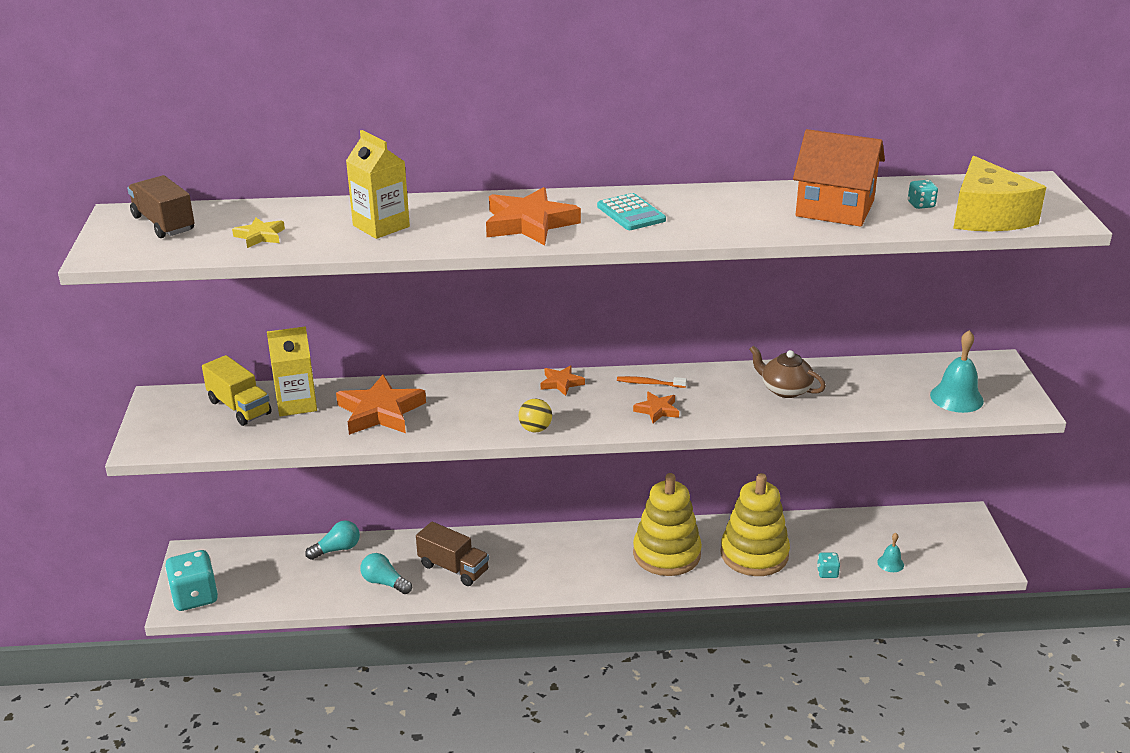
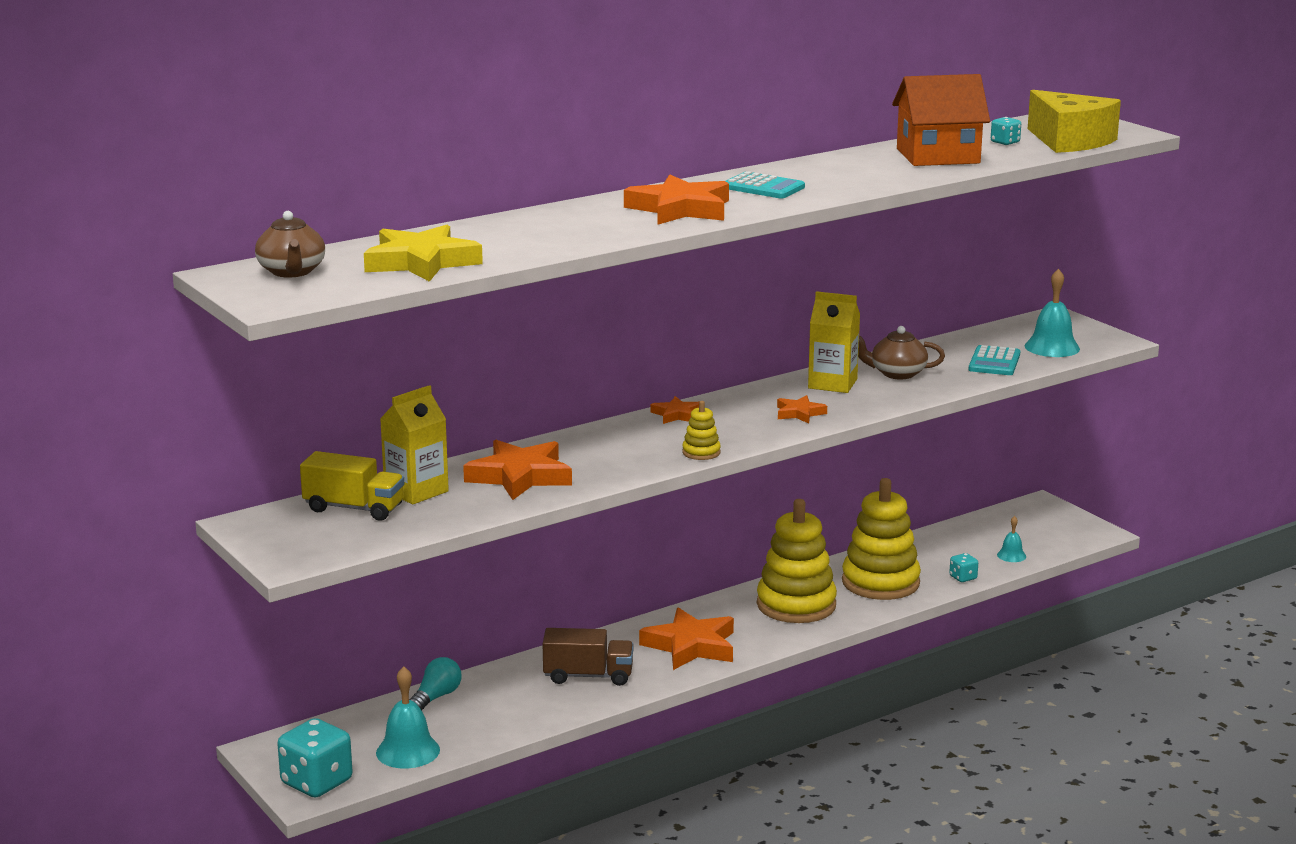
camera: 30 degrees left, 10 degrees down
brown truck [127,175,194,238] -> brown teapot [255,211,325,278]
yellow star [232,217,285,248] -> yellow star [364,225,483,282], size x1.93
yellow carton [346,130,410,239] -> yellow carton moved to [808,291,860,393]
turquoise light bulb [361,553,412,594] -> none
yellow ball [518,399,552,432] -> yellow stacking toy [682,401,721,460]
orange toothbrush [617,376,687,388] -> none
none -> turquoise bell [376,666,440,769]
none -> orange star [639,607,734,670]
none -> turquoise calculator [968,345,1020,375]

